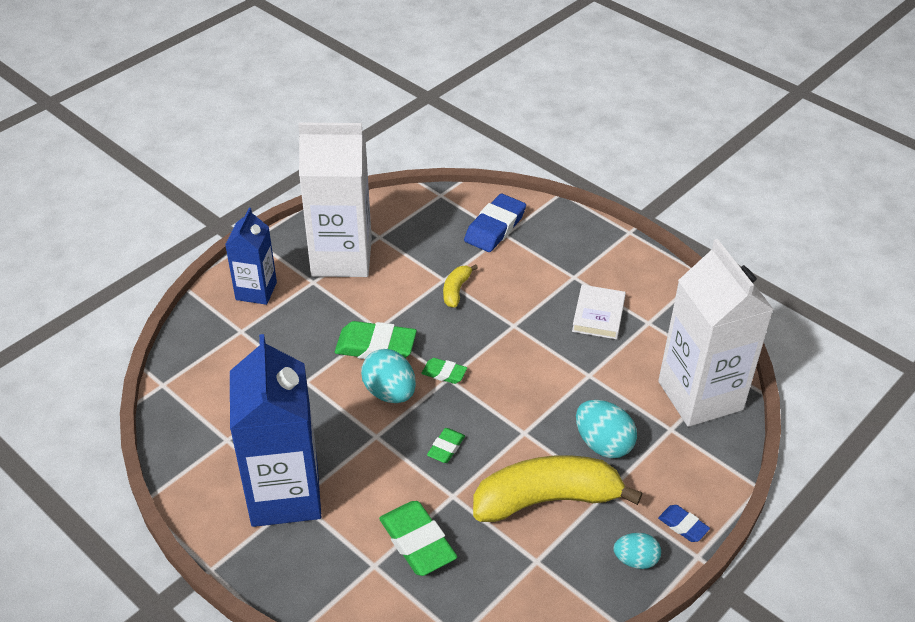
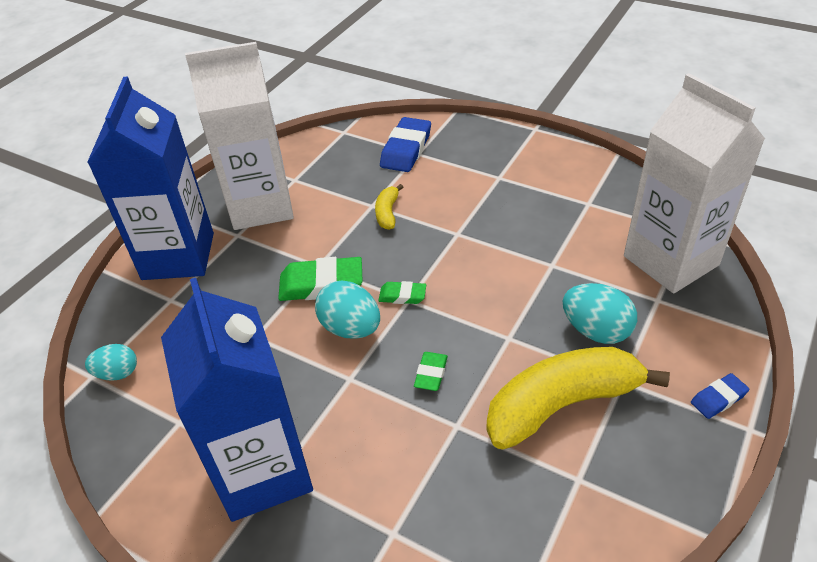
camera: 10 degrees left, 0 degrees up
blue carton [225,208,277,305] -> blue carton [87,77,214,280], size x1.77
green eraser [379,501,457,576] -> none
white book [572,285,626,339] -> none
turquoise egg [614,533,661,569] -> turquoise egg moved to [85,344,137,381]
blue eraser [658,505,710,542] -> blue eraser turned 60 degrees counterclockwise [691,373,749,419]

